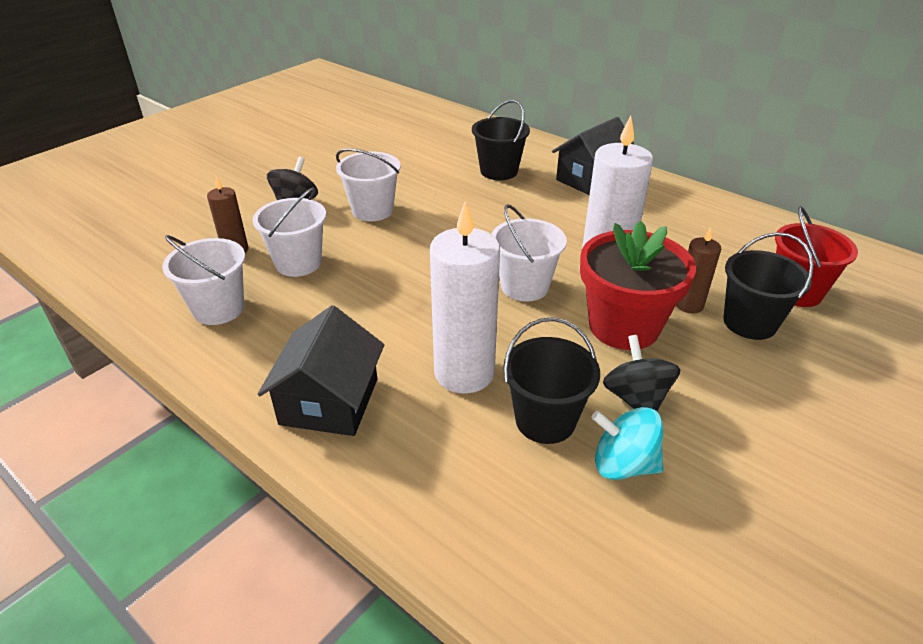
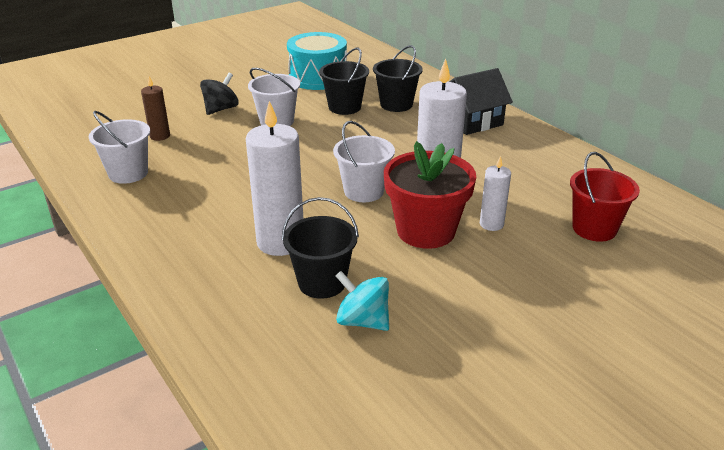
camera: 15 degrees right, 5 degrees down
white bucket [253,187,326,277] -> none
black house [257,306,384,436] -> none
black spinning top [603,335,681,411] -> none
brown candle [676,227,721,314] -> white candle [480,156,511,231]
black bucket [723,232,814,340] -> black bucket moved to [319,48,369,115]
none -> turquoise drum [287,32,347,90]

